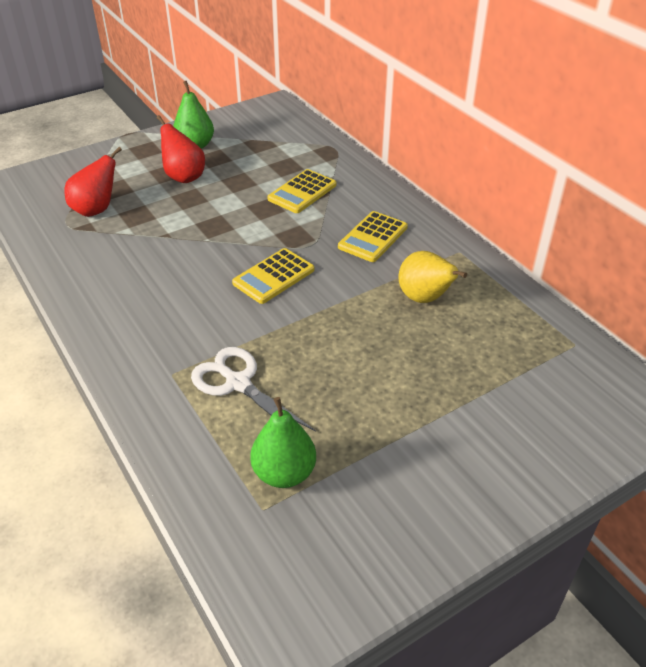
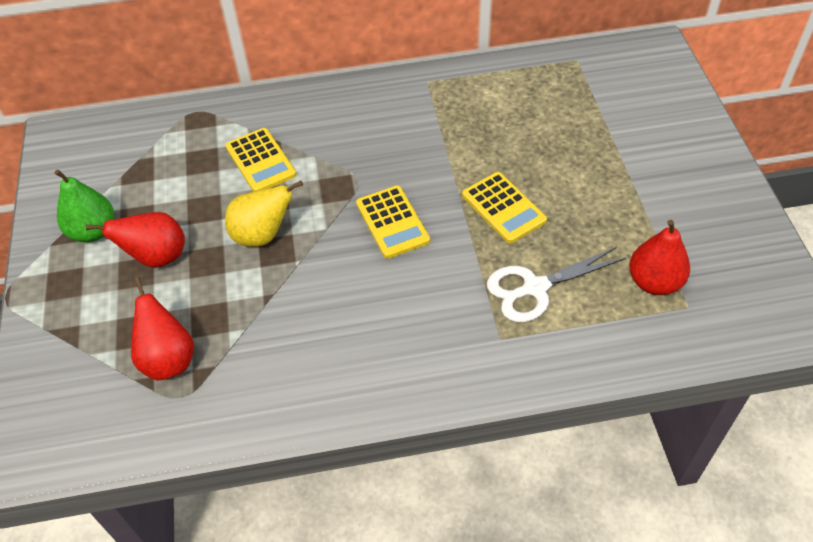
camera: 65 degrees left, 10 degrees up
green pear [250,397,316,488] -> red pear [629,220,690,295]
yellow calculator [338,211,408,262] -> yellow calculator moved to [462,172,547,243]
yellow pear [398,251,467,303] -> yellow pear moved to [225,180,303,247]

